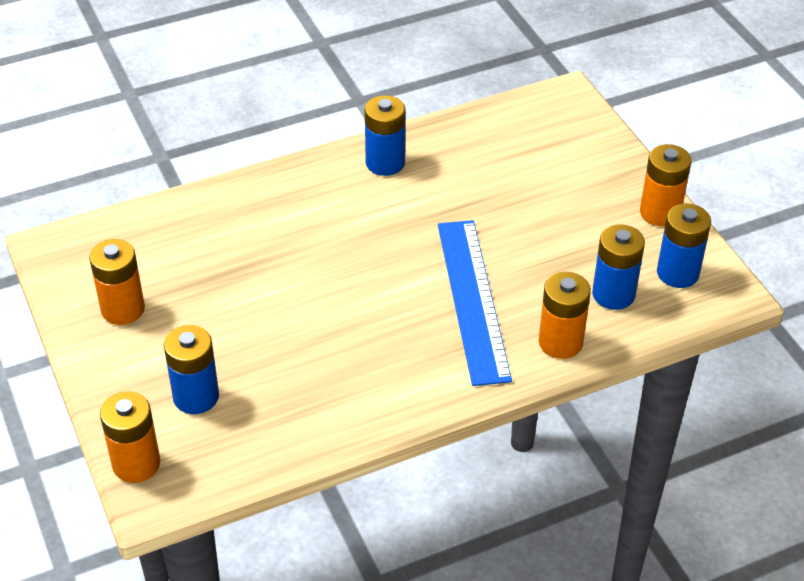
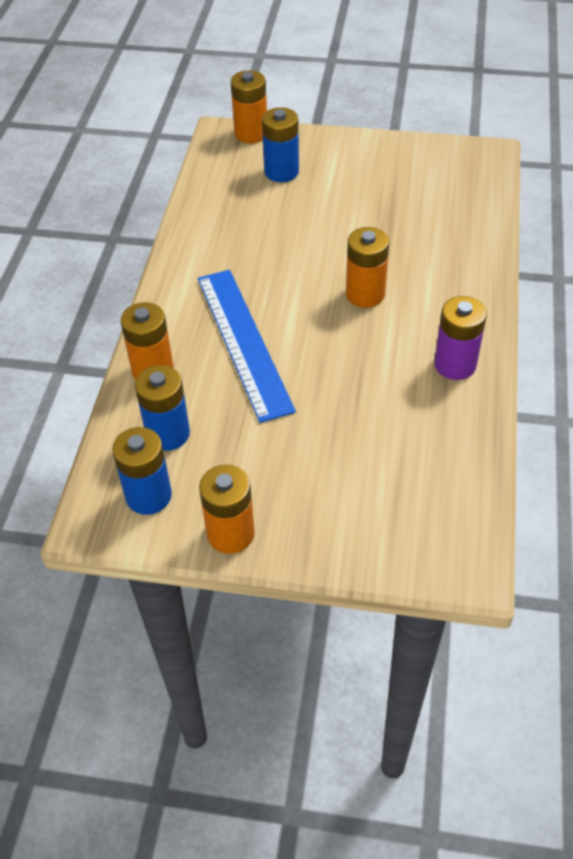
camera: 125 degrees right, 5 degrees up
orange battery [89,239,145,325] -> orange battery moved to [346,227,389,308]
blue battery [365,95,405,176] -> purple battery [434,296,487,380]
blue ruler [438,220,512,386] -> blue ruler turned 45 degrees clockwise [198,270,296,423]

